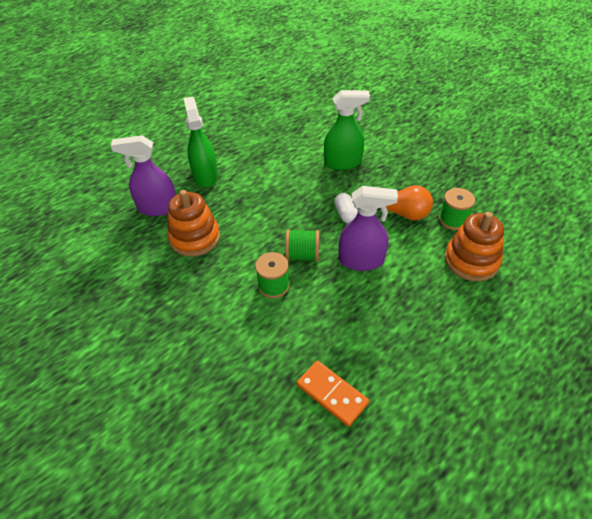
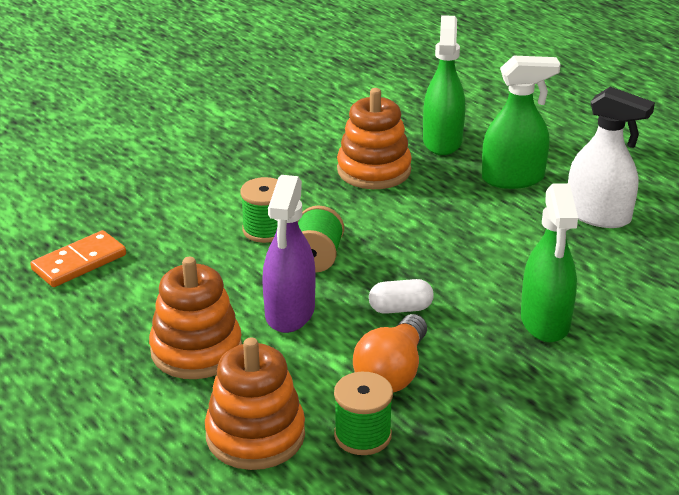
camera: 95 degrees right, 15 degrees down
purple spray bottle [111,135,176,216] -> green spray bottle [423,15,465,155]
none -> orange stacking toy [149,257,242,379]
none -> white spray bottle [568,87,655,228]

